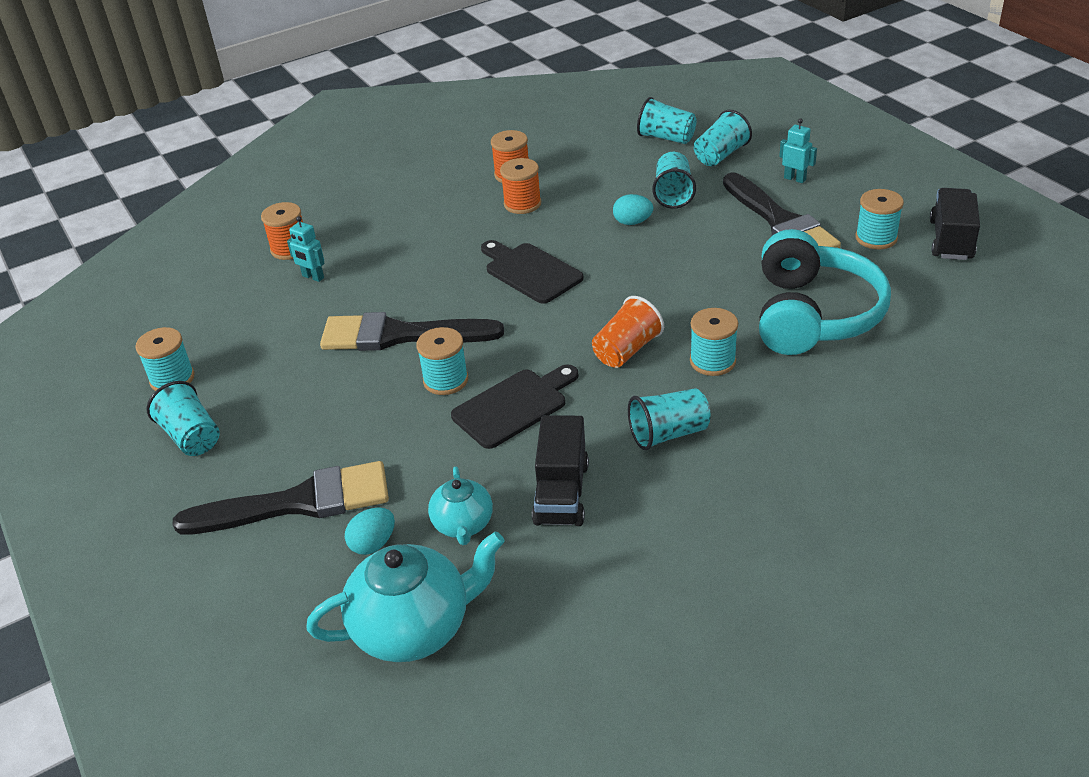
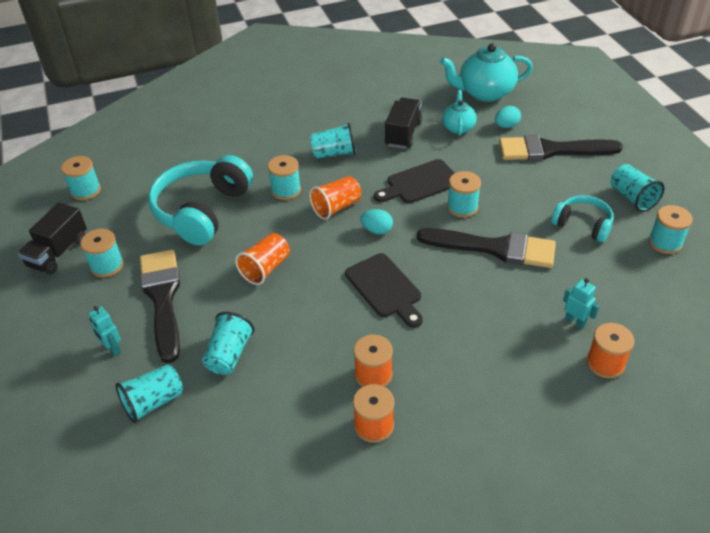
camera: 170 degrees left, 5 degrees up
turquoise egg [613,194,653,225] -> turquoise egg moved to [360,209,393,234]
turquoise cup [637,97,696,144] -> none
none -> turquoise spool [61,156,101,200]
none -> orange cup [235,233,290,285]
none -> turquoise headphones [551,195,613,242]

